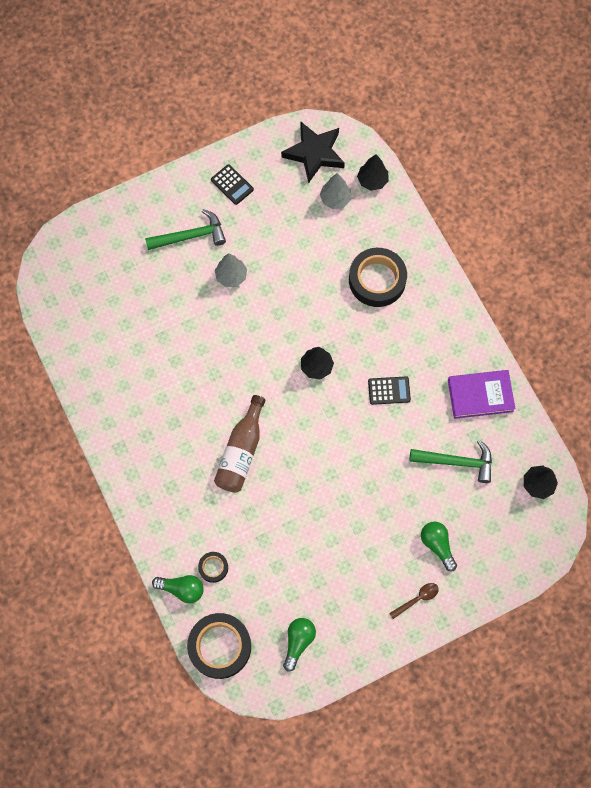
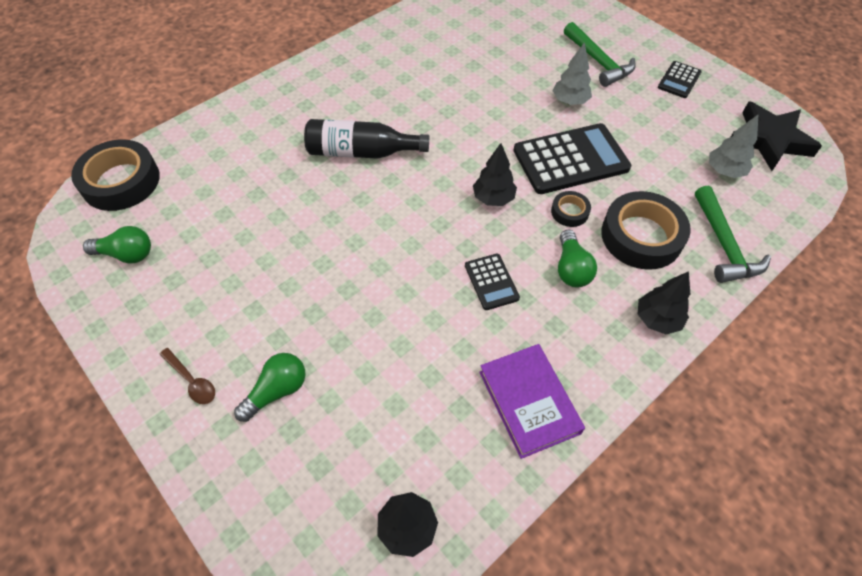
camera: 75 degrees right, 15 degrees down
green light bulb [152,575,204,604] -> green light bulb moved to [558,230,597,287]
black tape [198,552,228,583] -> black tape moved to [551,191,591,227]
brown bottle [214,395,265,493] -> black bottle [304,119,429,159]
black tree [357,154,389,191] -> black tree moved to [638,271,690,334]
green hammer [409,439,492,483] -> green hammer moved to [695,186,771,283]
none -> black calculator [513,123,631,194]

